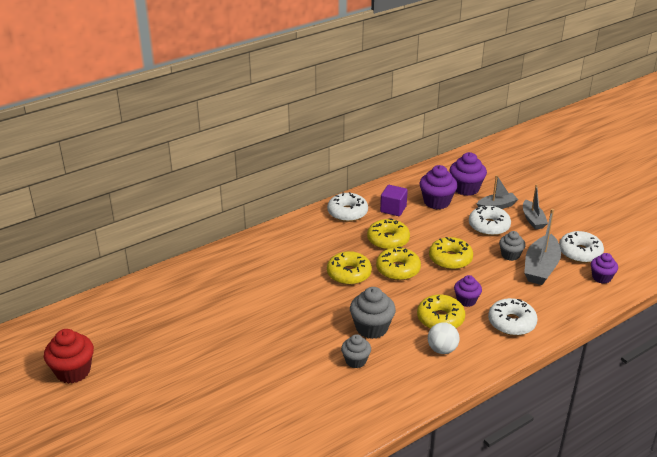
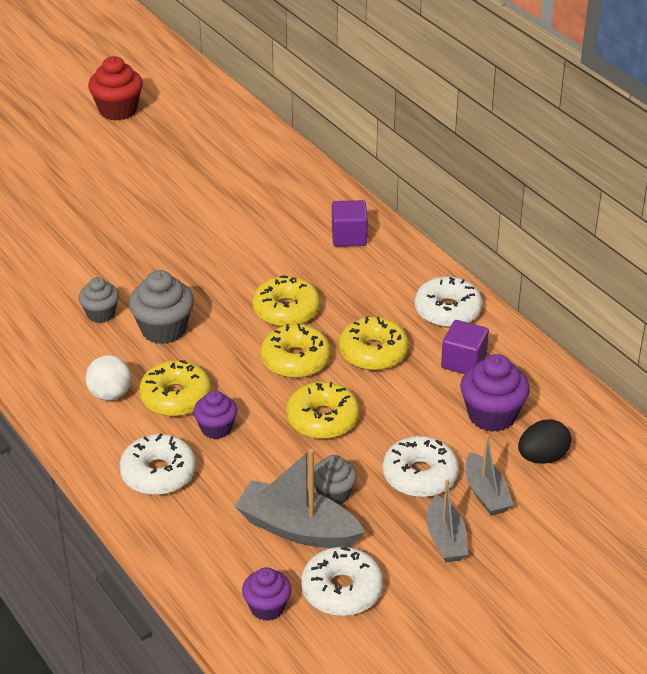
camera: 90 degrees right, 5 degrees up
purple cupcake [449,152,487,196] -> black egg [518,419,571,464]
grey boat [523,184,548,229] -> grey boat turned 90 degrees counterclockwise [427,479,468,563]
none -> purple cube [332,200,368,247]

